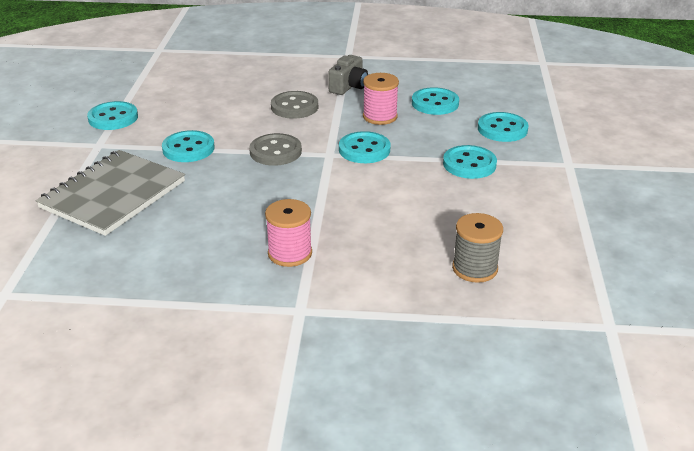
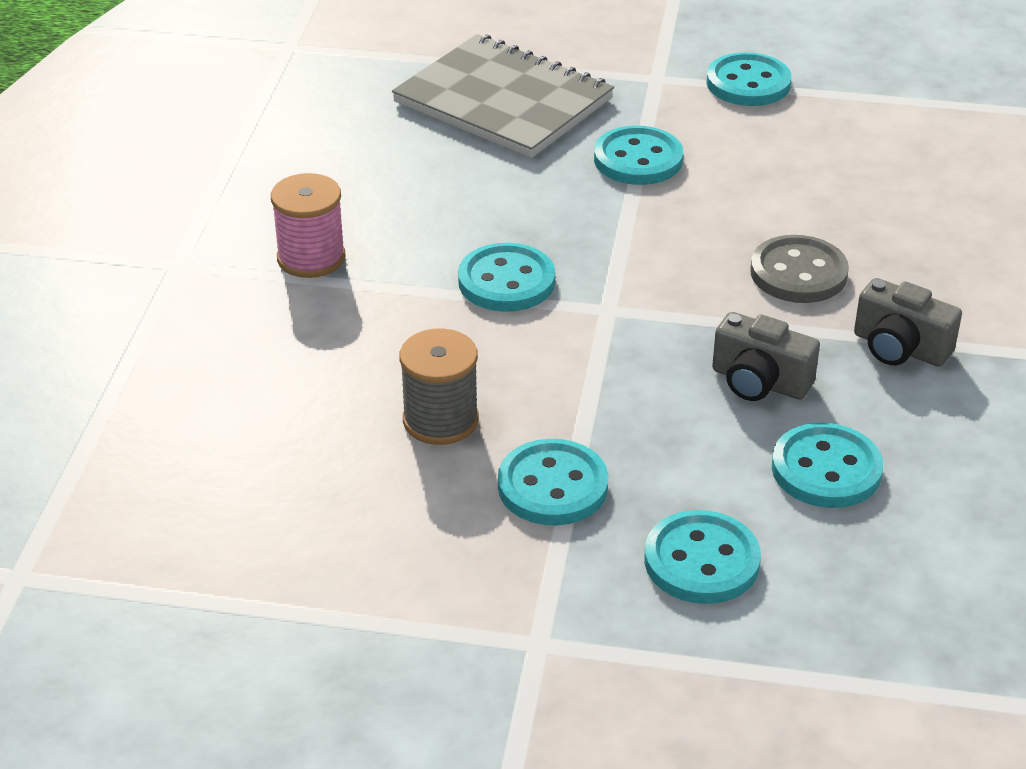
camera: 95 degrees right, 5 degrees up
grey button [249,133,302,166] -> none
turquoise button [339,131,390,163] -> turquoise button moved to [458,243,555,312]
pink spool [363,73,399,125] -> grey camera [712,312,820,401]
grey spool [452,213,503,283] -> grey spool moved to [399,328,479,445]

